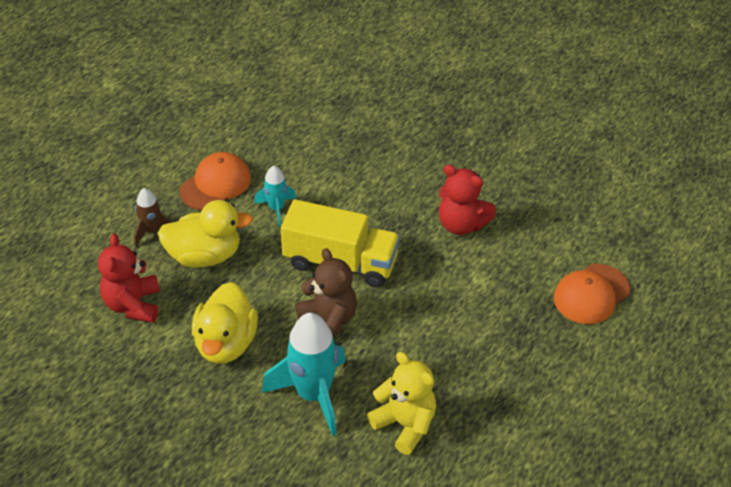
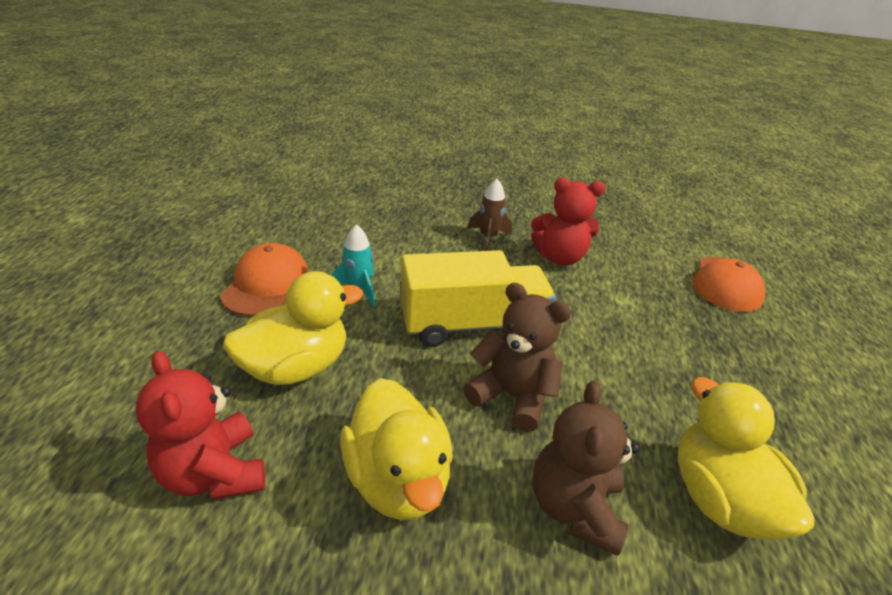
camera: 30 degrees left, 10 degrees down
brown rocket [134,188,172,246] -> brown rocket moved to [467,179,512,251]
turquoise rocket [262,313,346,436] -> brown teddy bear [533,380,640,556]
yellow teddy bear [367,352,436,455] -> yellow duck [678,377,814,540]

